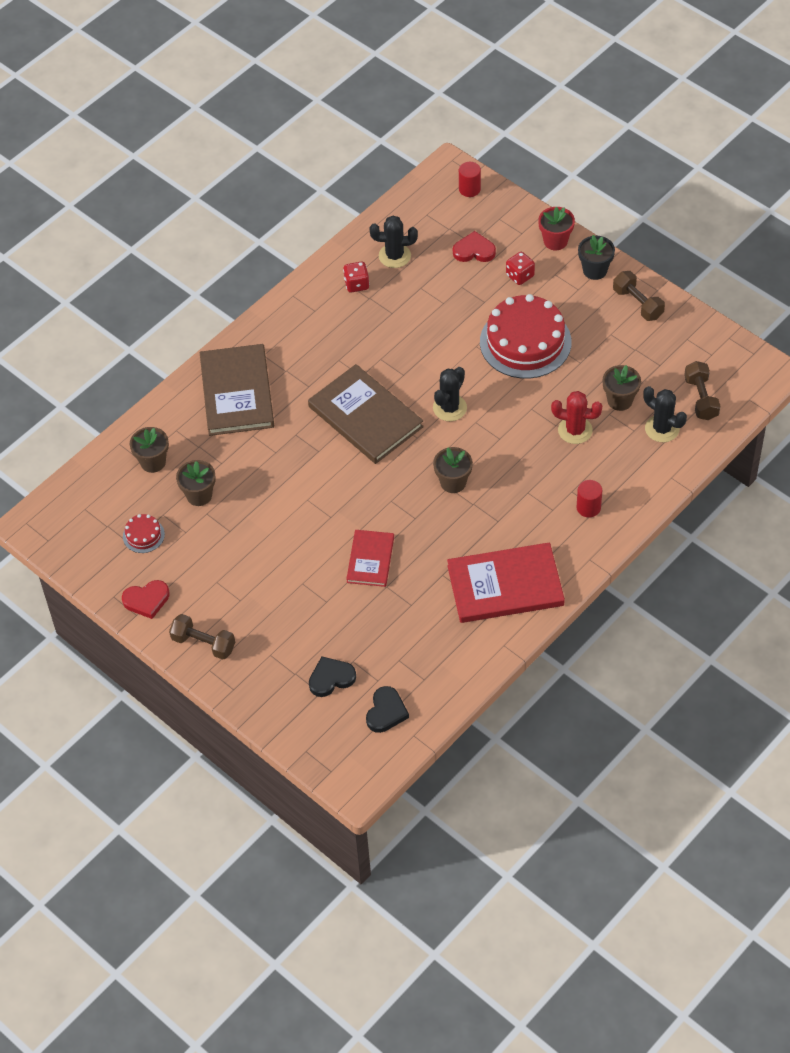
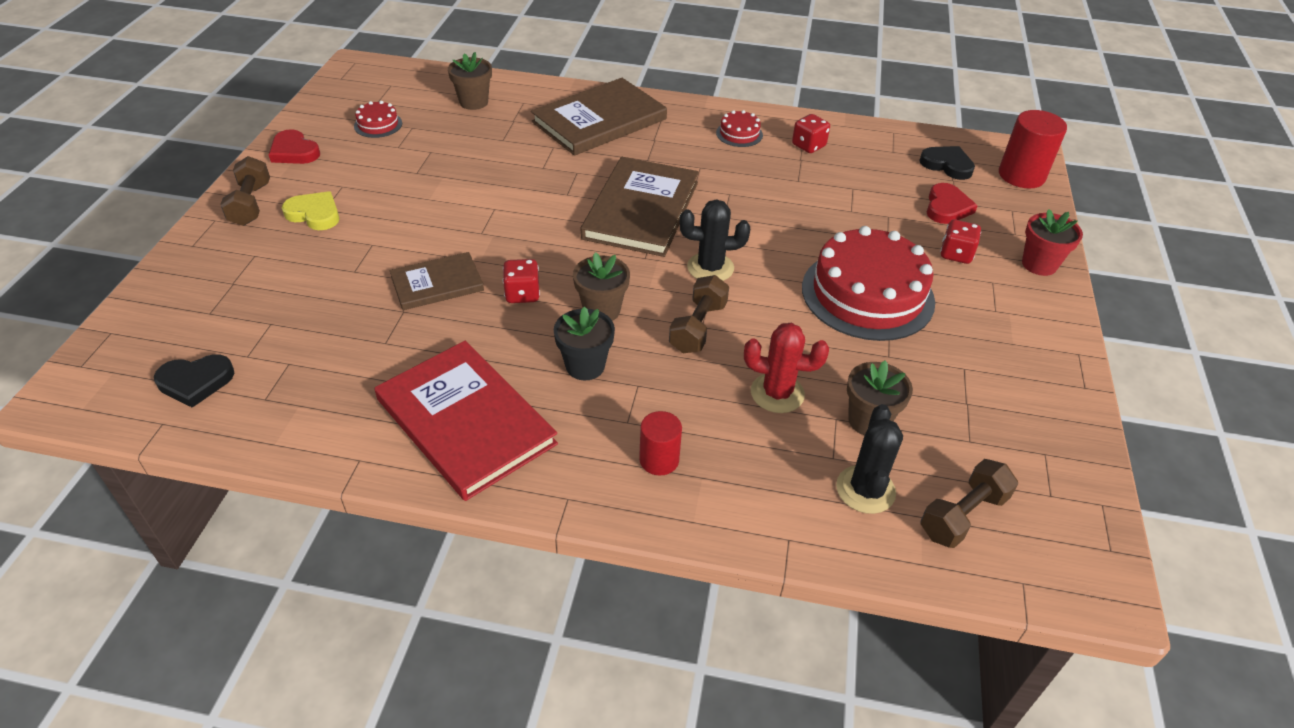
camera: 55 degrees right, 10 degrees down
brown flower pot [176,460,215,506] -> none
black heart [309,657,356,697] -> black heart moved to [919,146,975,180]
red book [346,530,394,587] -> brown book [390,252,484,310]
black cactus [370,216,418,268] -> none
red heart [453,231,496,262] -> red heart turned 45 degrees clockwise [927,183,978,224]
red cylinder [459,162,481,197] -> red cylinder [999,110,1067,188], size x1.63
red cactus [551,391,602,444] -> red cactus turned 60 degrees counterclockwise [744,323,829,413]
black flower pot [578,235,615,280] -> black flower pot moved to [554,306,615,381]
brown dumbbell [613,271,665,321] -> brown dumbbell moved to [669,275,729,353]
none -> yellow heart [282,191,339,230]
none -> red dice [503,259,540,303]
none -> red cake [716,110,763,147]

